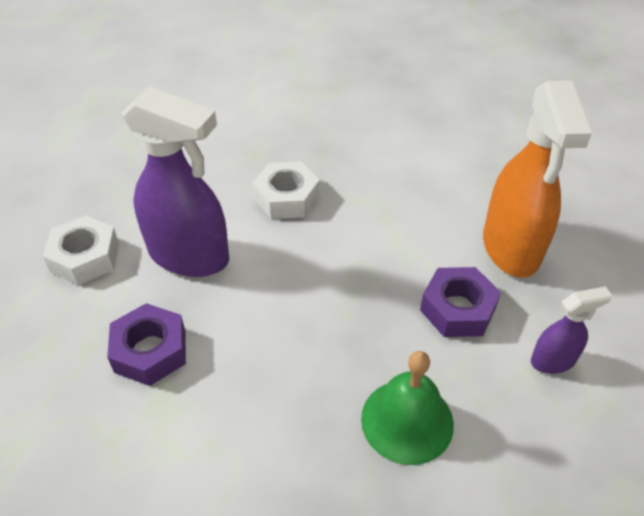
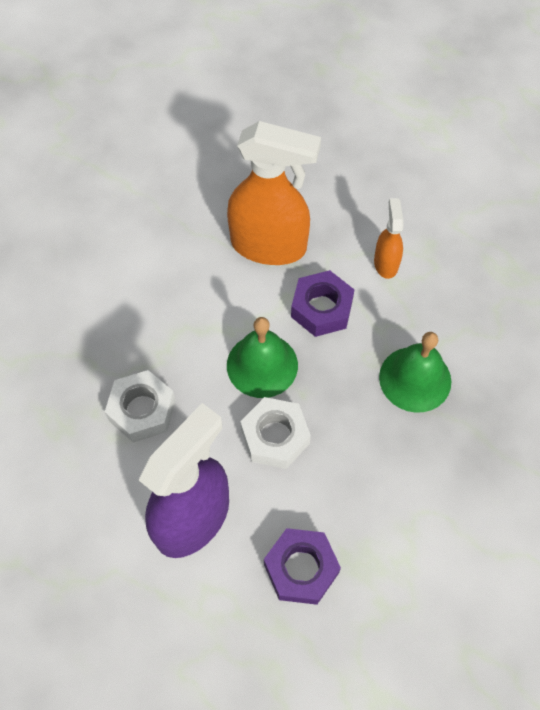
camera: 75 degrees left, 15 degrees up
white nut [43,215,119,285] -> white nut moved to [240,397,311,469]
purple spray bottle [531,286,612,374] -> orange spray bottle [374,198,404,279]
none -> green bell [227,317,298,398]

